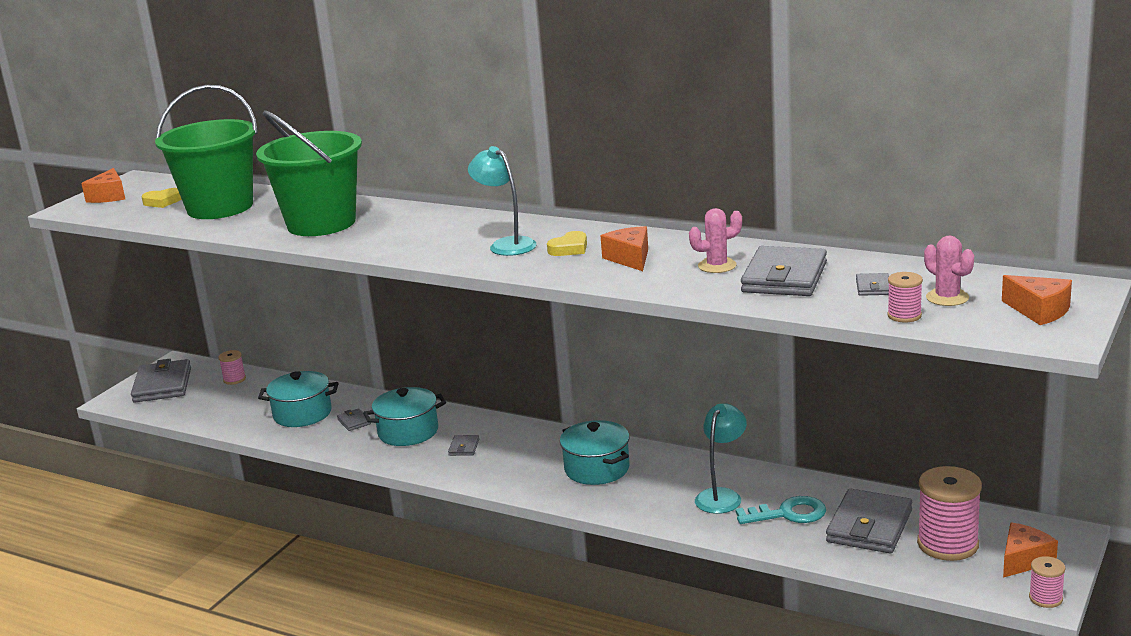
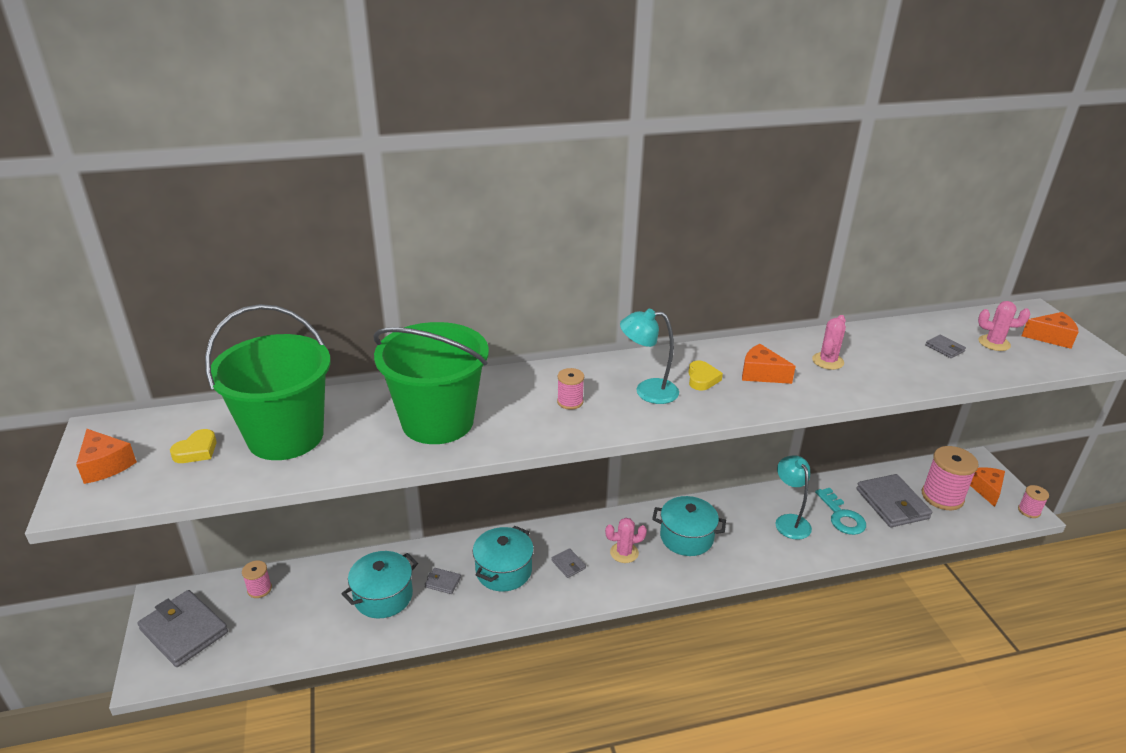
camera: 45 degrees left, 10 degrees up
turquoise key [736,496,826,524] -> turquoise key turned 120 degrees clockwise [815,488,866,535]
grey wallet [741,246,827,296] -> none
pink spool [887,272,923,322] -> pink spool moved to [557,368,584,410]
none -> pink cactus [605,518,647,563]

